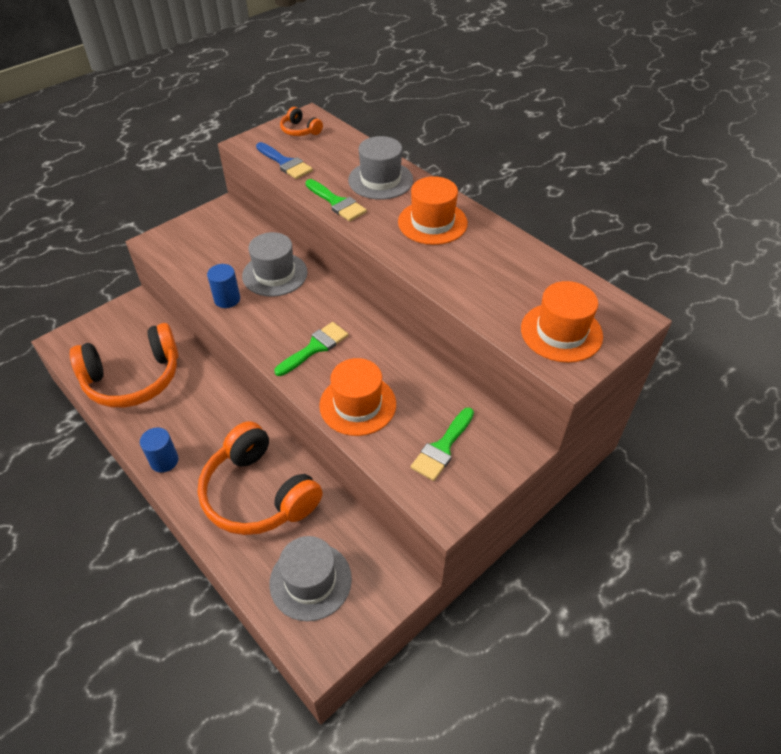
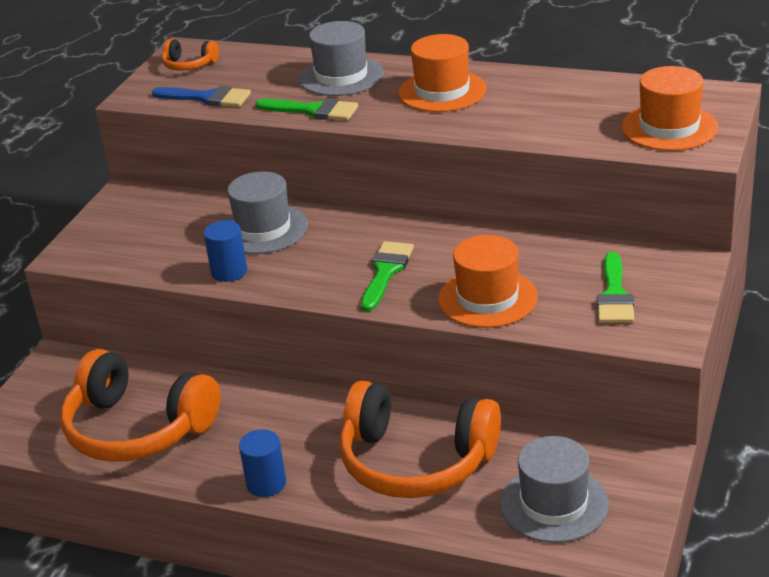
camera: 25 degrees left, 15 degrees down
orange headphones [70,323,179,408] -> orange headphones turned 75 degrees clockwise [60,349,221,462]

